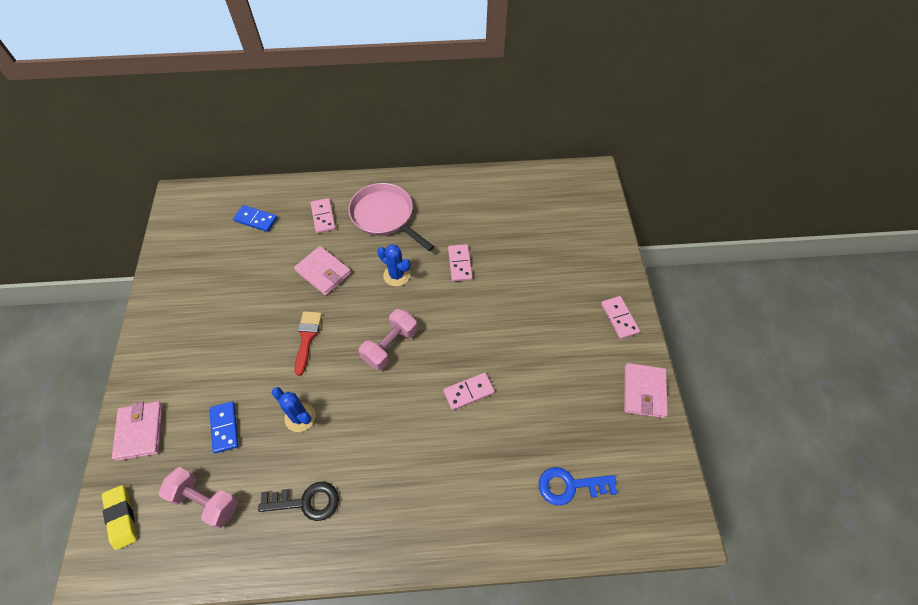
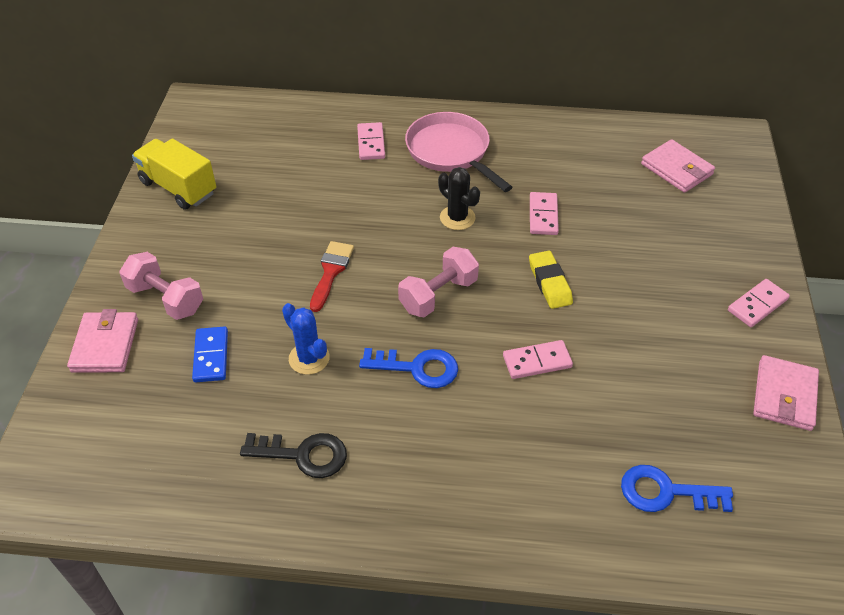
camera: 10 degrees right, 10 degrees down
yellow eraser [102,485,137,550] -> yellow eraser moved to [529,251,573,309]
pink dumbbell [159,467,238,529] -> pink dumbbell moved to [119,252,203,320]
blue domino [233,205,277,232] -> none
pink wallet [294,246,351,295] -> pink wallet moved to [641,139,715,193]
blue cactus [377,244,410,286] -> black cactus [438,167,480,230]
pink domino [601,296,640,339] -> pink domino turned 60 degrees clockwise [728,279,790,327]
none -> yellow truck [132,138,216,210]
none -> blue key [359,348,458,388]

